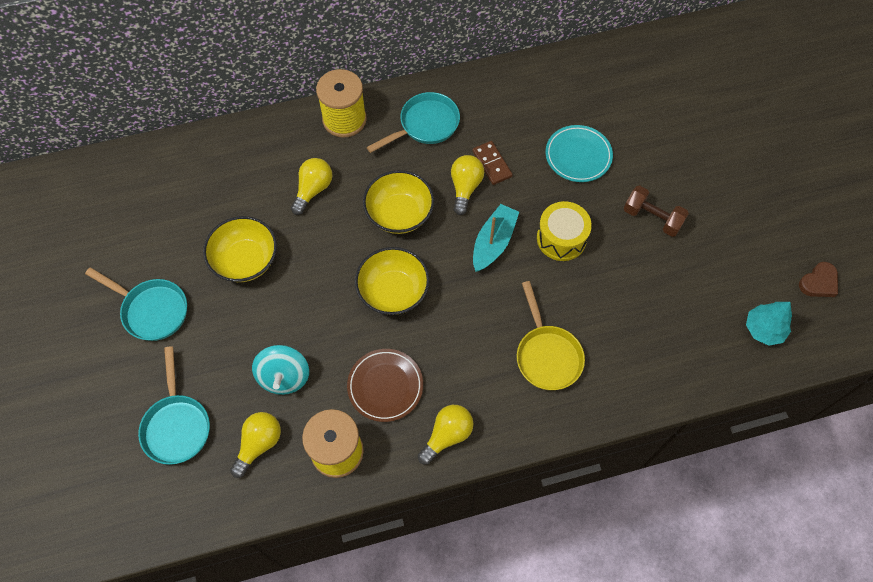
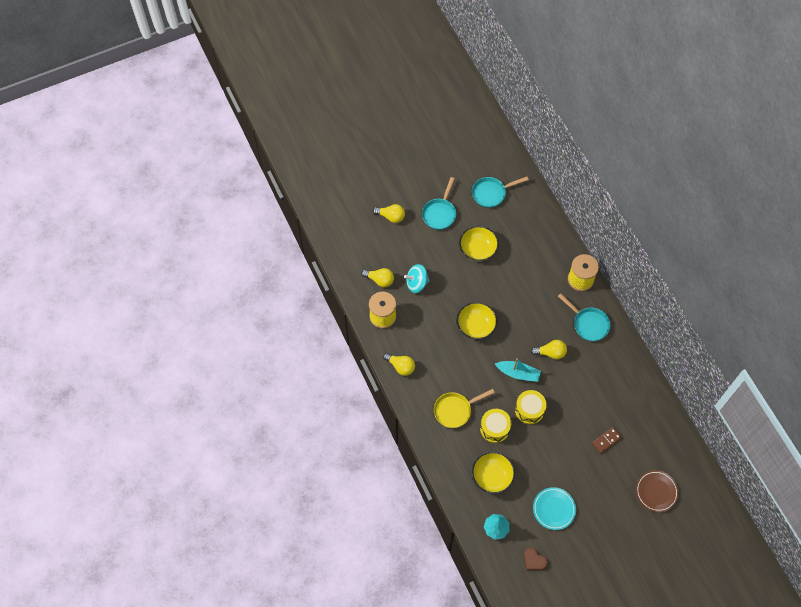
camera: 80 degrees right, 0 degrees up
turquoise pan [138,346,210,465] -> turquoise pan moved to [472,176,529,208]
yellow light bulb [291,158,332,215] -> yellow light bulb moved to [373,204,405,223]
brown plate [347,349,423,422] -> brown plate moved to [636,470,679,512]
yellow bowl [363,170,434,234] -> yellow bowl moved to [472,452,515,494]
brown domino [472,141,513,185] -> brown domino moved to [592,427,622,454]
turquoise plate [545,125,613,182] -> turquoise plate moved to [533,487,576,530]
brown dumbbell [624,186,689,237] -> none
none -> yellow drum [480,409,511,443]

